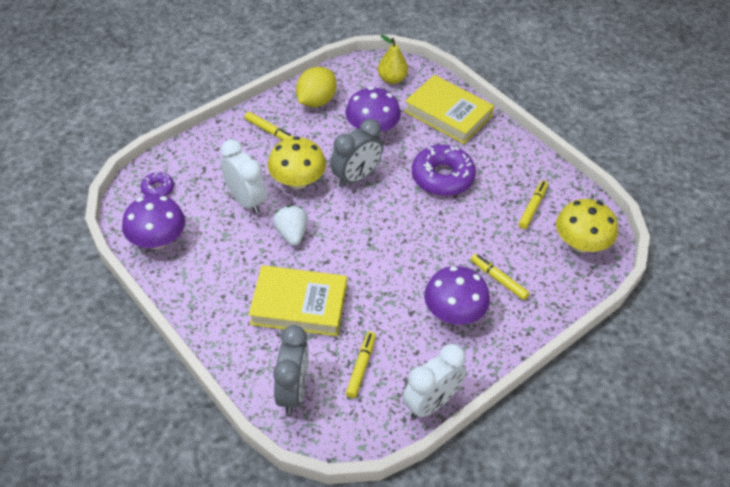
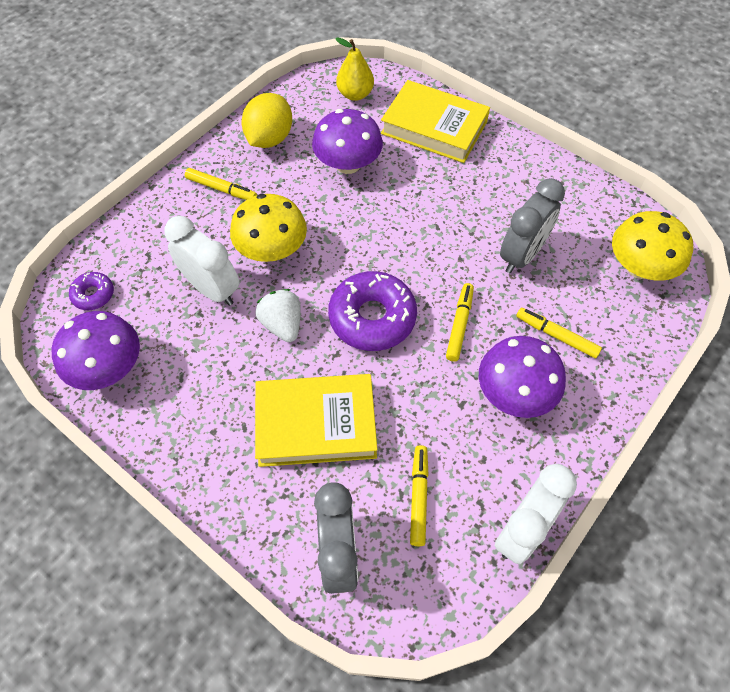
camera: 10 degrees left, 10 degrees up
grey clock [330,119,383,188] -> grey clock moved to [500,178,565,273]
purple donut [412,145,476,196] -> purple donut moved to [328,271,417,351]
yellow marker [518,180,548,229] -> yellow marker moved to [446,283,474,361]

